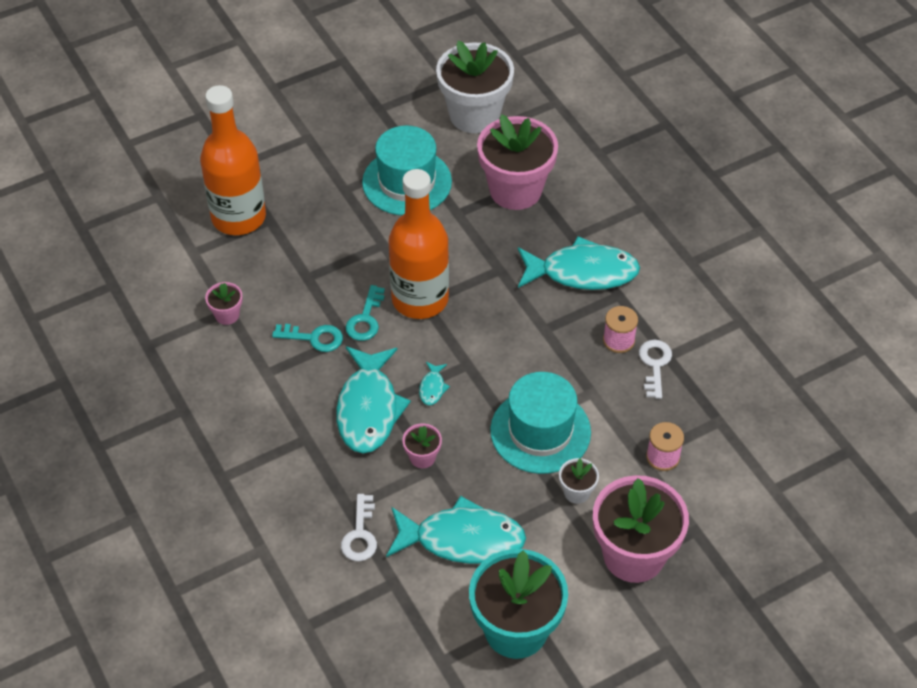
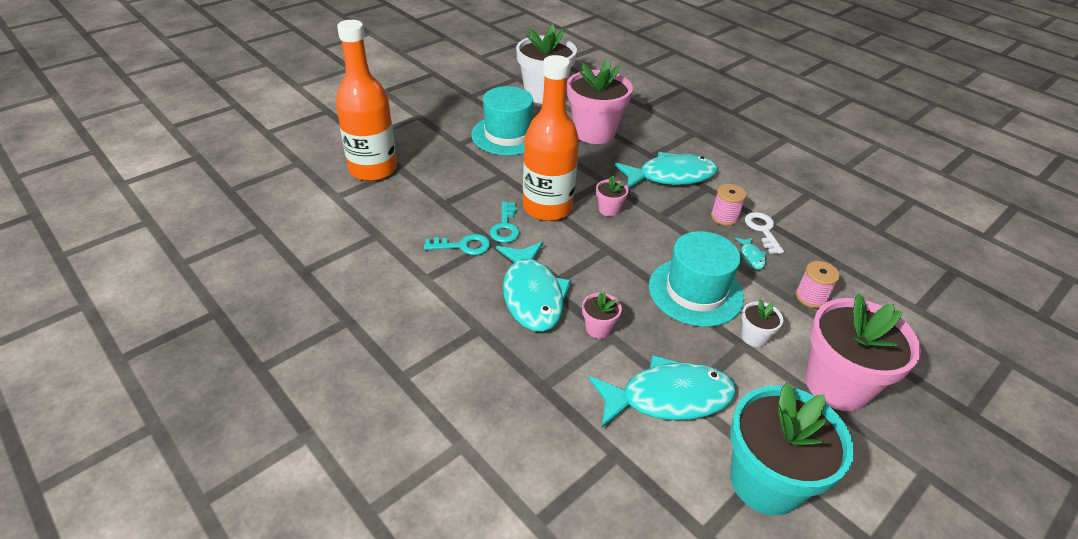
camera: 15 degrees left, 10 degrees down
pink flower pot [205,282,243,325] -> pink flower pot moved to [596,176,629,217]
white key [341,494,377,562] -> none
turquoise fish [419,362,450,405] -> turquoise fish moved to [735,237,767,270]

